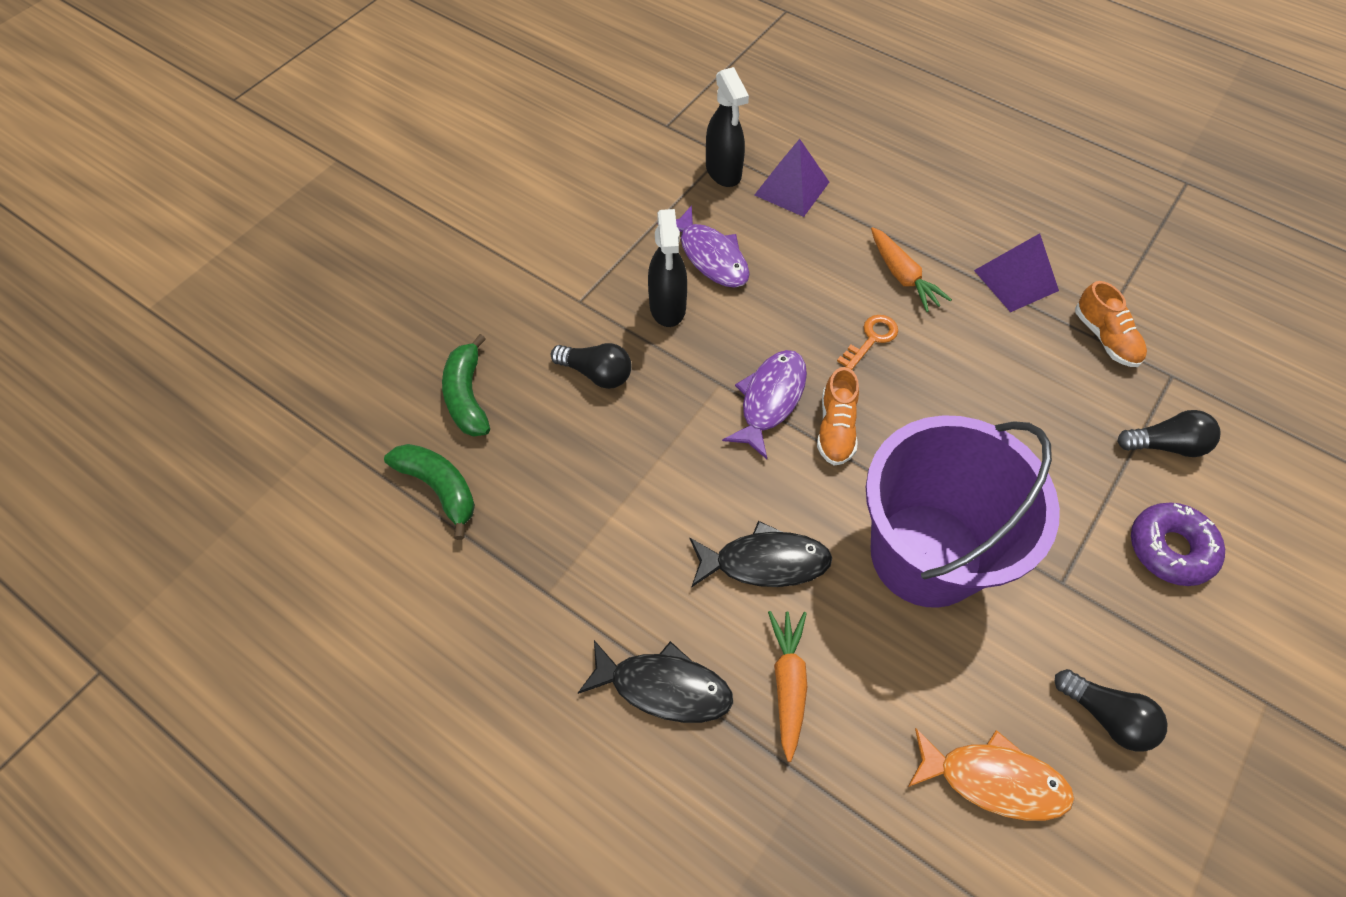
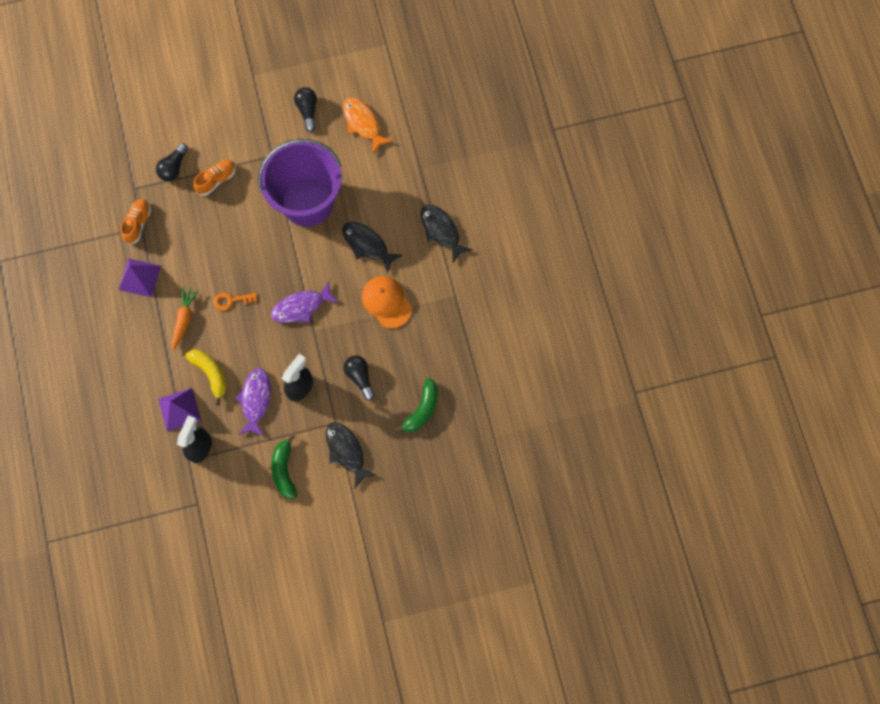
camera: 140 degrees left, 15 degrees up
green banana [384,444,475,540] -> green banana moved to [271,434,297,499]
orange carrot [768,611,807,762] -> none
orange shoe [817,367,859,466] -> orange shoe moved to [193,160,236,196]
black light bulb [1117,410,1221,457] -> black light bulb turned 105 degrees counterclockwise [156,143,188,181]
purple donut [1131,502,1225,586] -> none
none -> yellow banana [185,350,227,406]
none -> black fish [326,422,376,488]
none -> orange cap [362,276,412,328]

